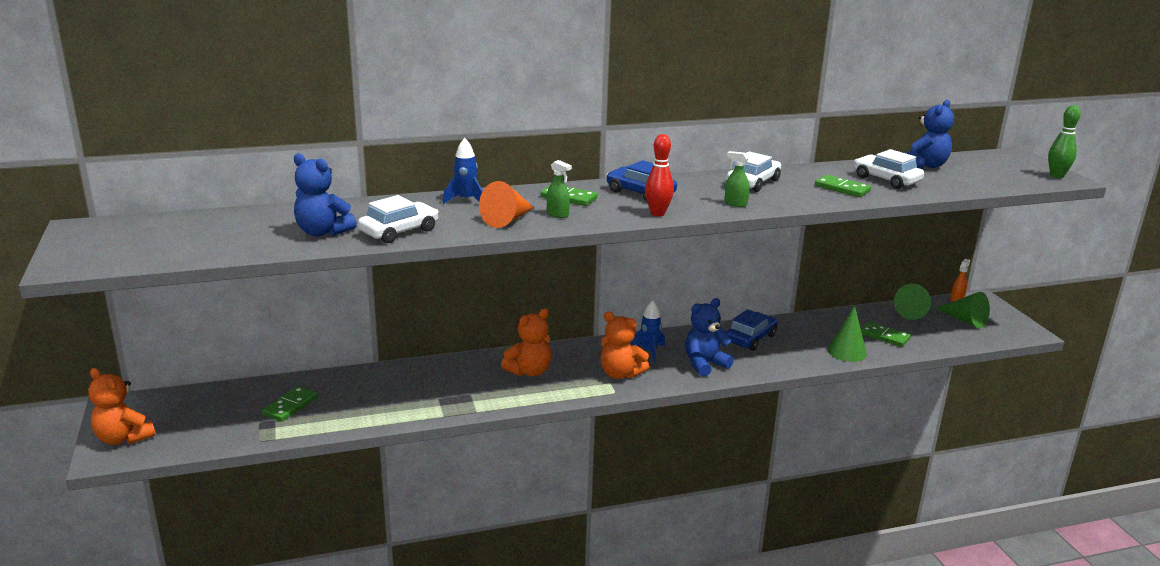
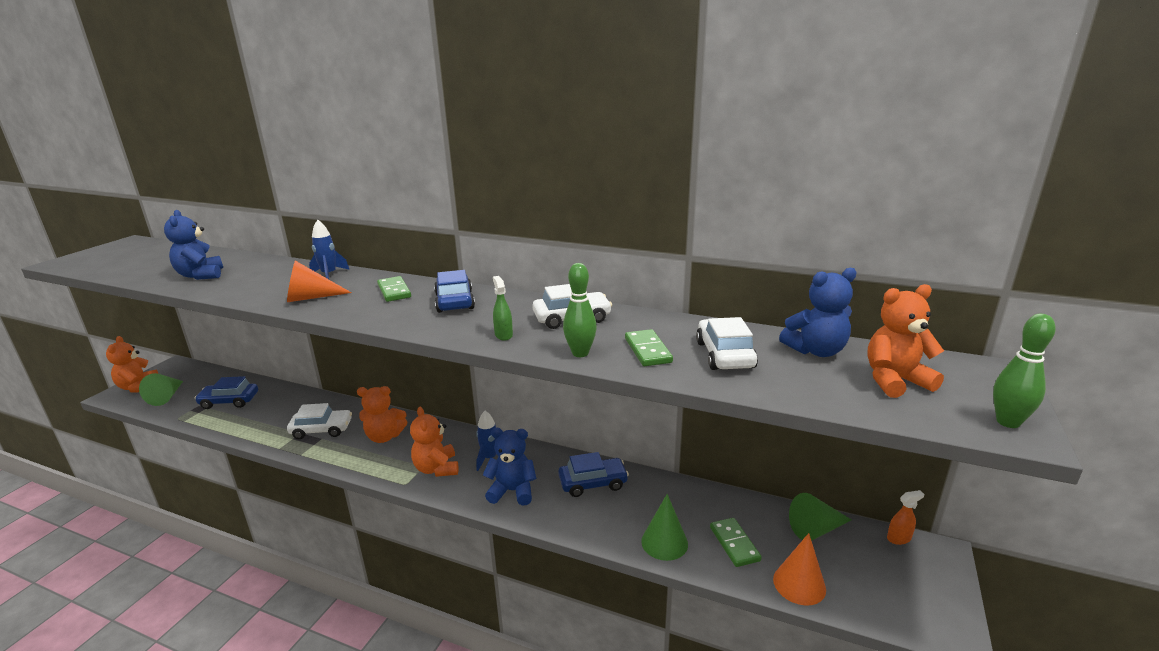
camera: 40 degrees right, 0 degrees up
green domino [262,386,318,422] -> blue car [194,376,258,409]
white car [358,195,439,243] -> white car moved to [287,403,352,439]
green spray bottle [547,160,572,218] -> none
red bowling pin [645,134,674,216] -> none
green cone [935,292,990,328] -> green cone moved to [139,373,183,406]
none -> green bowling pin [563,263,597,357]
none -> orange cone [773,533,826,606]
none -> orange teddy bear [867,284,944,398]

